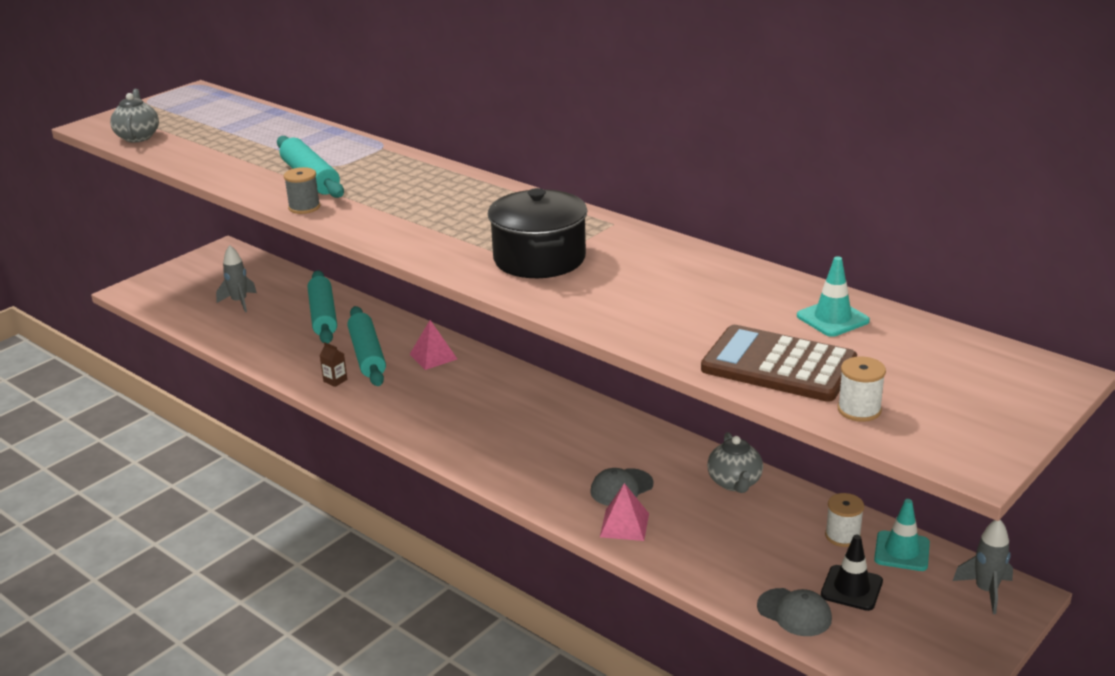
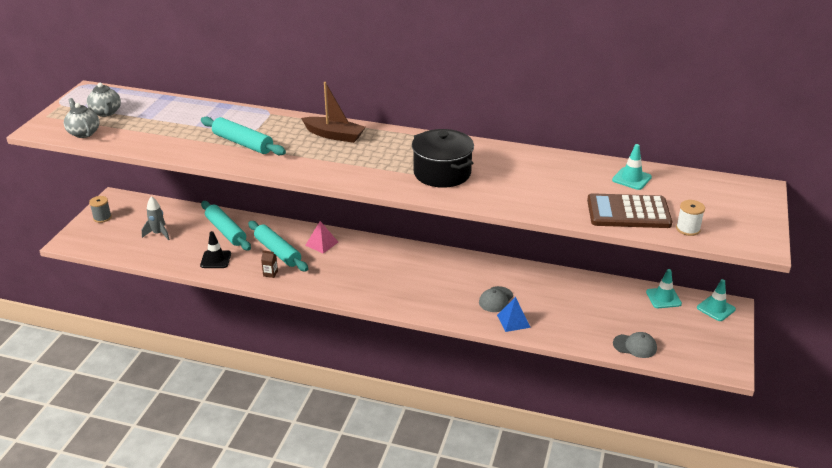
camera: 25 degrees left, 5 degrees up
grey spool [284,167,320,214] -> grey spool moved to [89,196,112,223]
pink pyramid [600,483,649,541] -> blue pyramid [497,297,531,332]
grey teapot [707,432,763,493] -> grey teapot moved to [87,83,121,117]
black traffic cone [821,535,883,611] -> black traffic cone moved to [200,231,231,268]
white spool [825,493,864,547] -> none
grey rocket [953,520,1013,614] -> turquoise traffic cone [697,279,736,321]
none -> brown boat [301,82,366,143]

